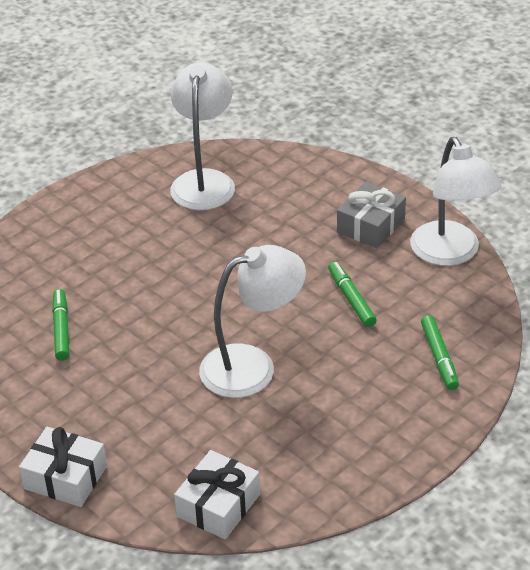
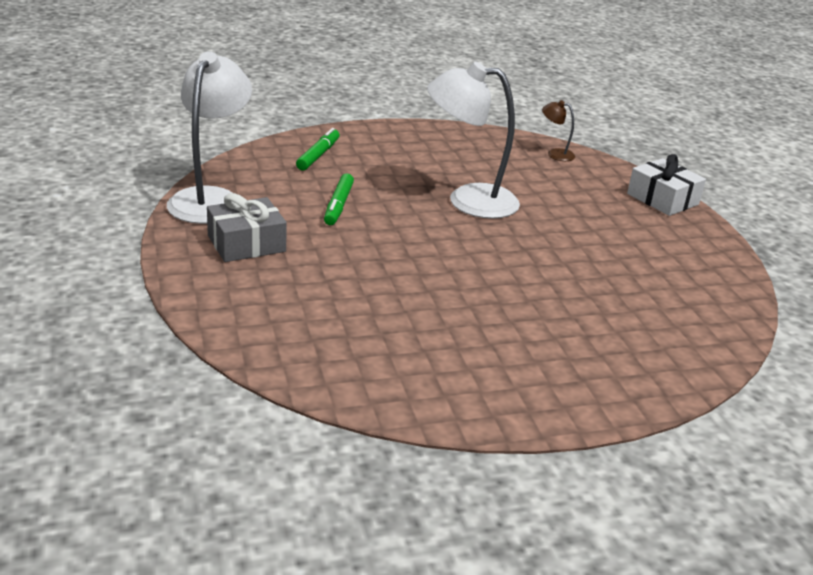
camera: 155 degrees left, 10 degrees down
green marker [52,289,70,361] -> none
white lamp [170,62,235,210] -> none
white gift [174,450,260,539] -> brown lamp [542,100,575,161]

